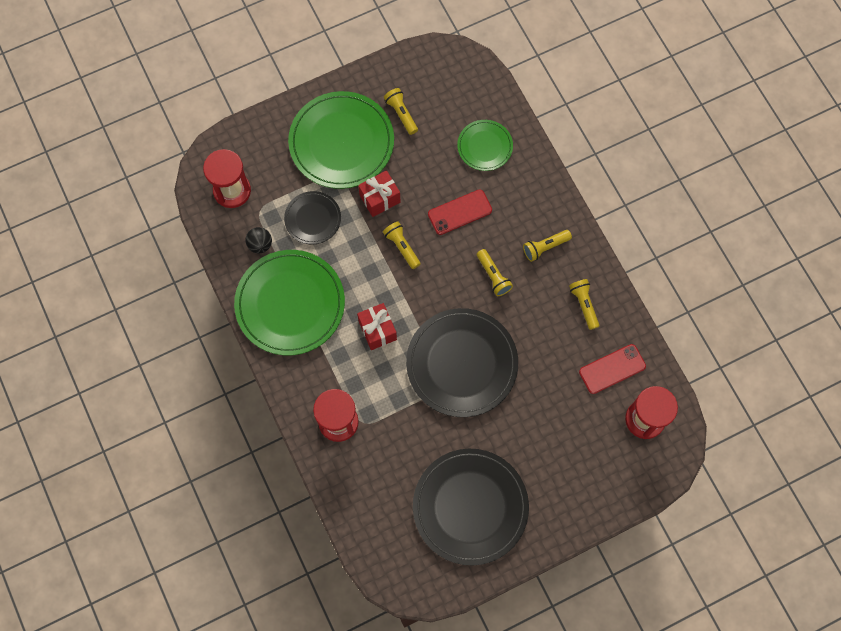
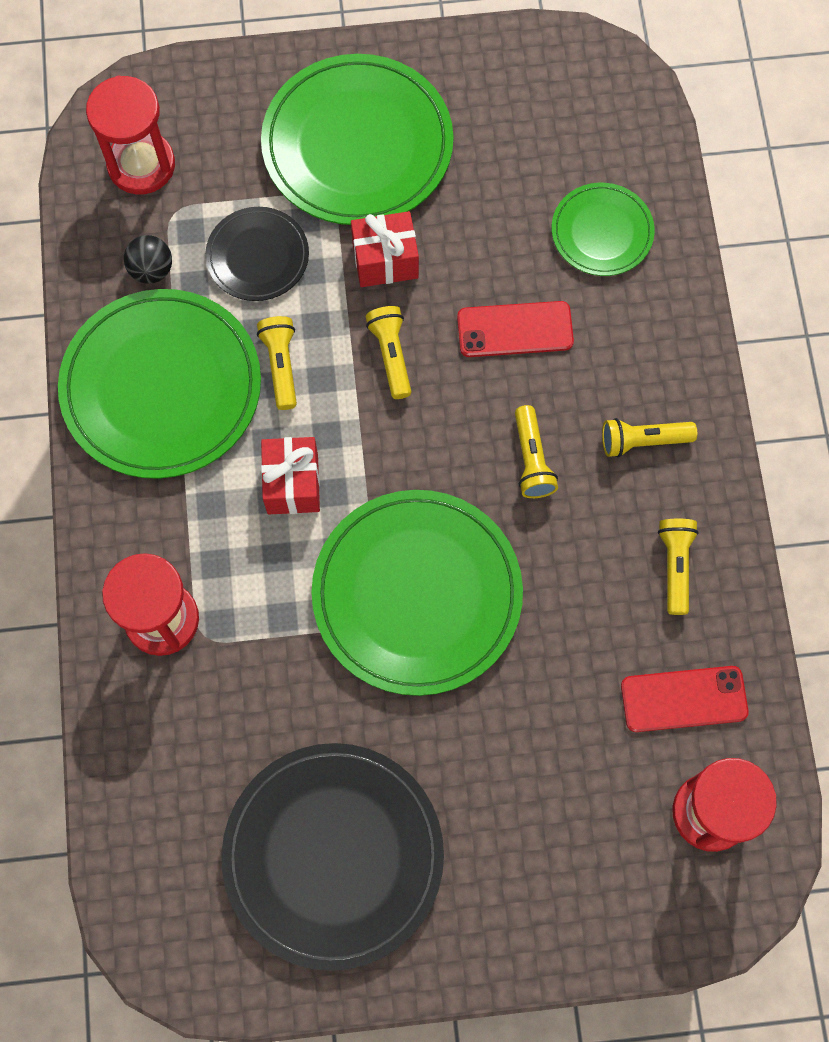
camera: 20 degrees right, 0 degrees up
yellow flashlight [384,88,418,135] -> yellow flashlight moved to [257,316,297,410]
black plate [406,308,518,417] -> green plate [311,490,523,696]

